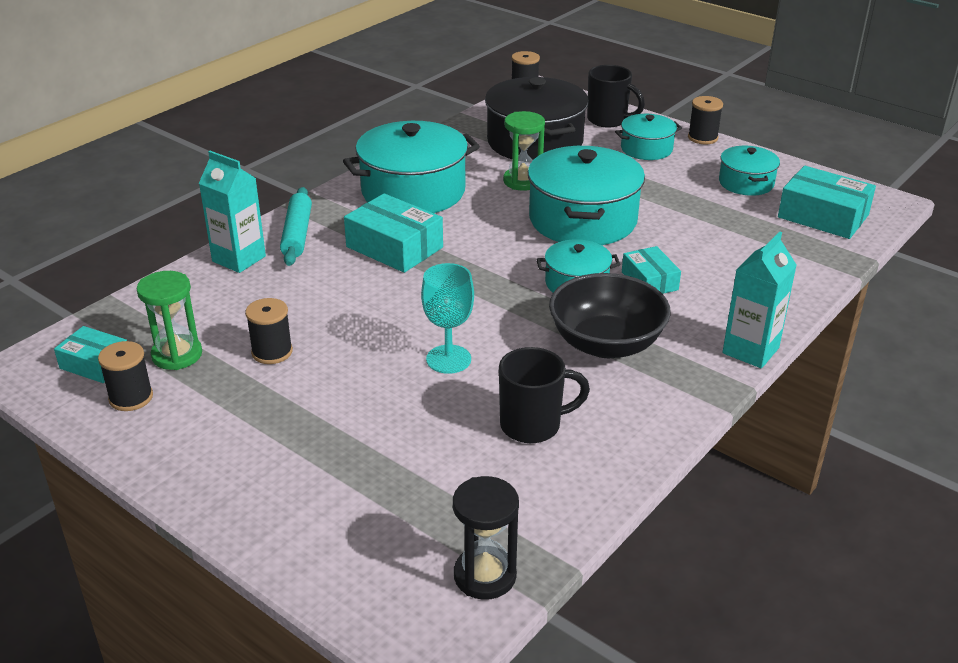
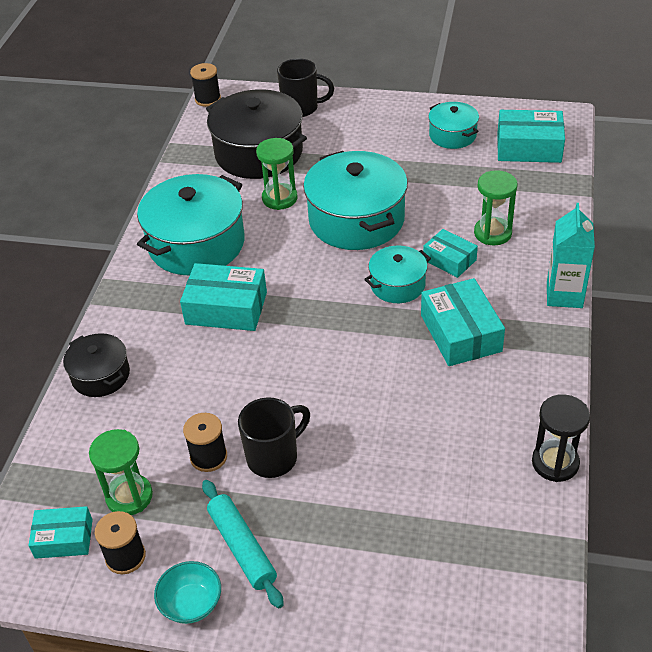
camera: 25 degrees left, 10 degrees up
turquoise carton [199,151,266,273] -> black pot [63,333,130,397]
turquoise rolling pin [280,187,312,266] -> turquoise rolling pin moved to [202,480,284,608]
turquoise goblet [421,263,474,374] -> none
black hourglass [453,476,519,600] -> black hourglass moved to [532,394,590,482]
black mug [499,347,590,443] -> black mug moved to [238,397,310,478]
black bowl [549,273,671,358] -> turquoise box [421,278,505,366]
turquoise pot [615,114,682,160] -> none
black spool [688,96,723,144] -> none
none -> turquoise bowl [154,561,221,624]
none -> green hourglass [474,170,517,245]

